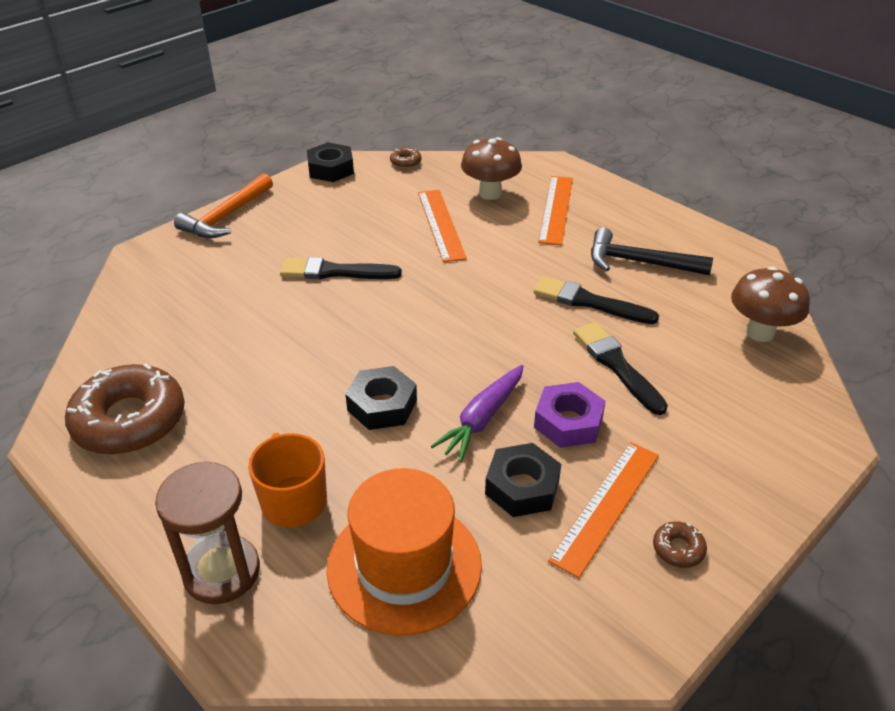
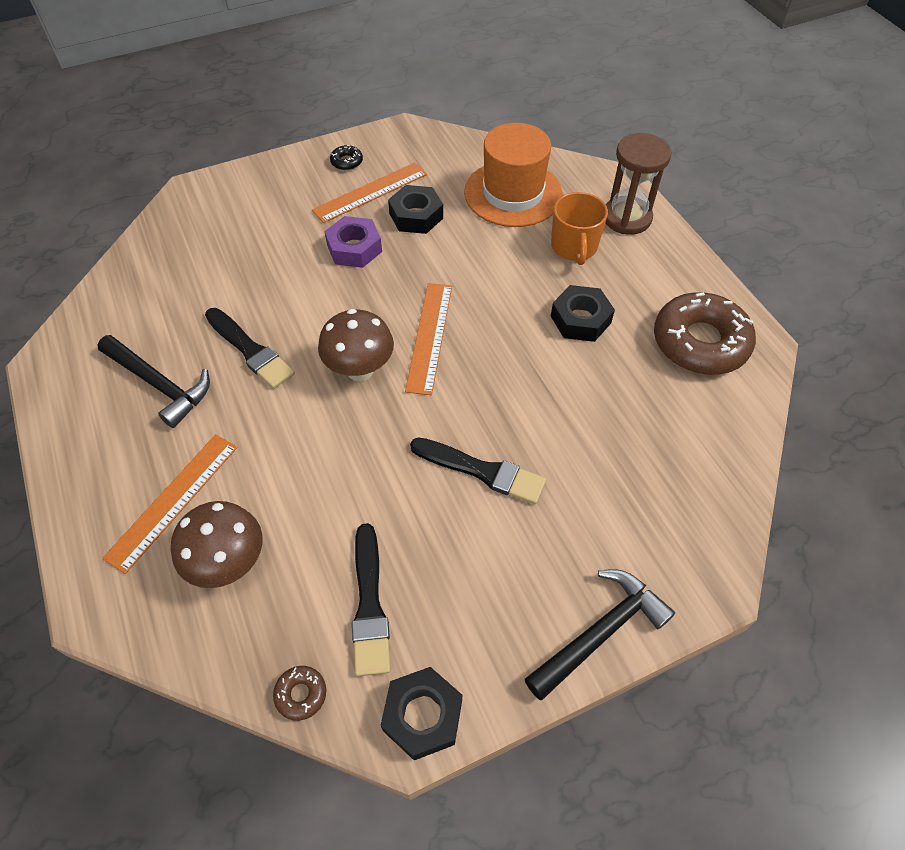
camera: 160 degrees left, 15 degrees up
orange hammer [174,173,273,238] -> black hammer [525,569,675,700]
black nut [345,366,417,430] -> black nut moved to [551,285,615,342]
orange ruler [418,190,467,262] -> orange ruler moved to [405,283,452,395]
purple carrot [430,365,524,462] -> none
black brush [573,322,668,415] -> black brush moved to [352,523,391,676]
brown donut [653,521,707,568] -> black donut [330,145,363,170]
brown mushroom [731,267,810,342] -> brown mushroom moved to [318,309,394,381]

